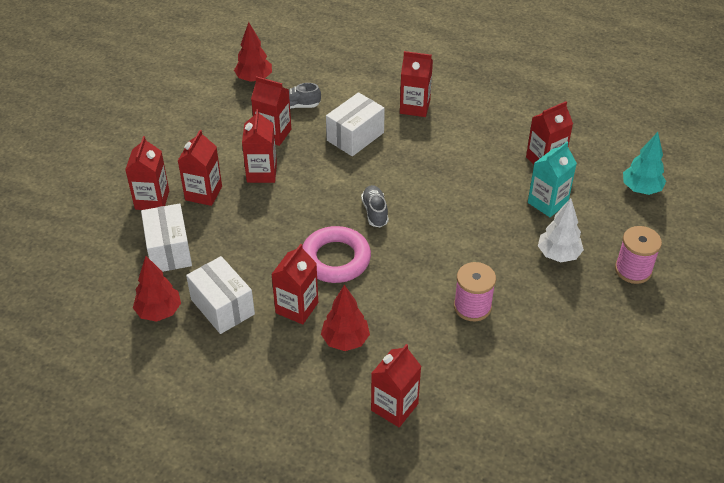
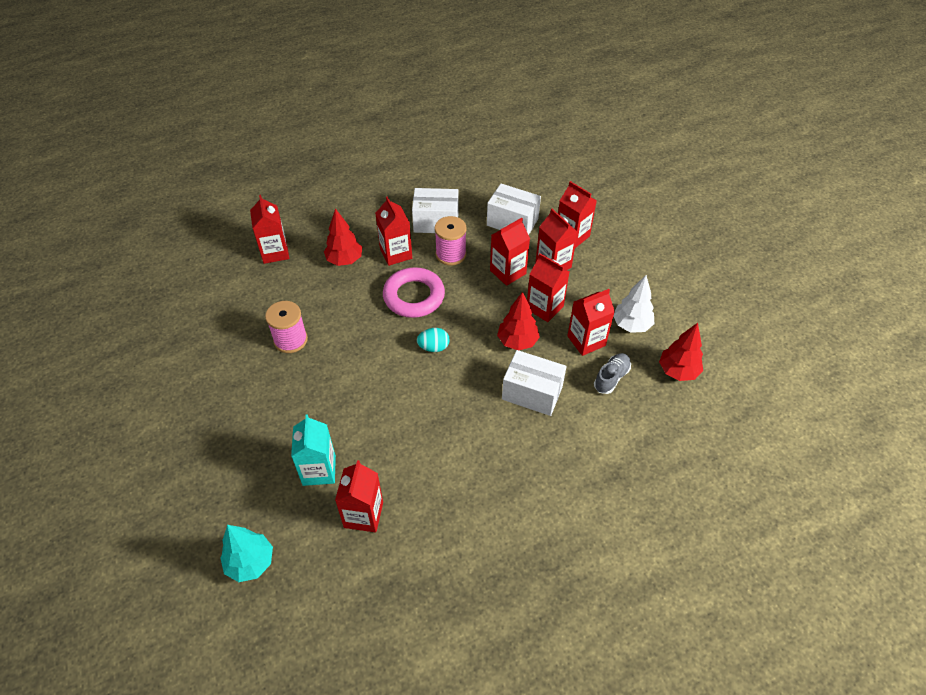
camera: 130 degrees right, 5 degrees up
red tree [133,256,181,322] -> red tree moved to [497,292,540,350]
white box [326,92,385,156] -> white box turned 60 degrees counterclockwise [502,350,566,416]
grey shoe [361,185,389,227] -> turquoise egg [417,328,449,352]
red carton [400,51,433,117] -> red carton moved to [490,218,530,286]
white tree [538,198,584,262] -> white tree moved to [614,275,654,333]
pink spool [615,226,662,284] -> pink spool moved to [435,216,467,266]

